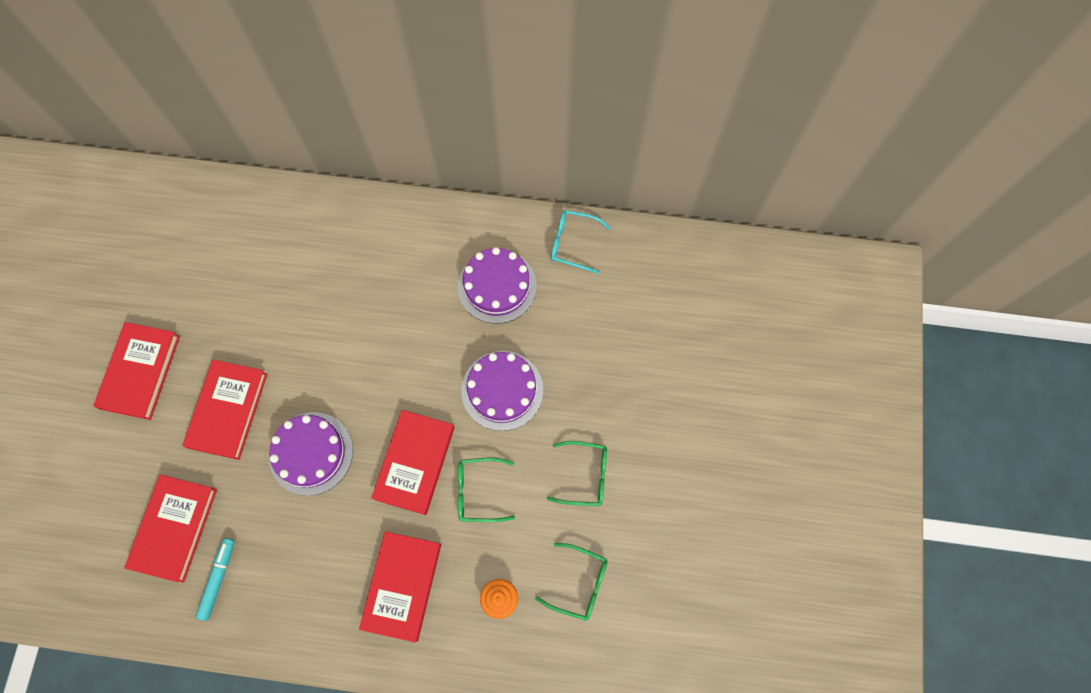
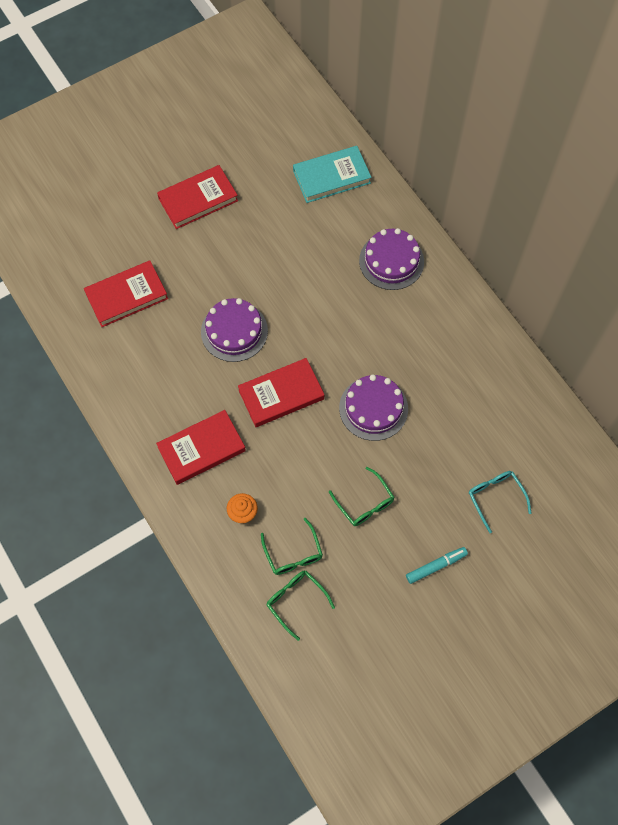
camera: 50 degrees right, 5 degrees down
red book [182,360,267,460] -> none
turquoise marker [195,538,234,621] -> turquoise marker moved to [406,547,468,584]
purple cake [458,247,537,324] -> purple cake moved to [359,228,424,290]
green glasses [458,457,515,522] -> green glasses moved to [266,571,335,641]
turquoise glasses [551,210,611,274] -> turquoise glasses moved to [469,471,531,533]
none -> turquoise book [293,146,372,203]

